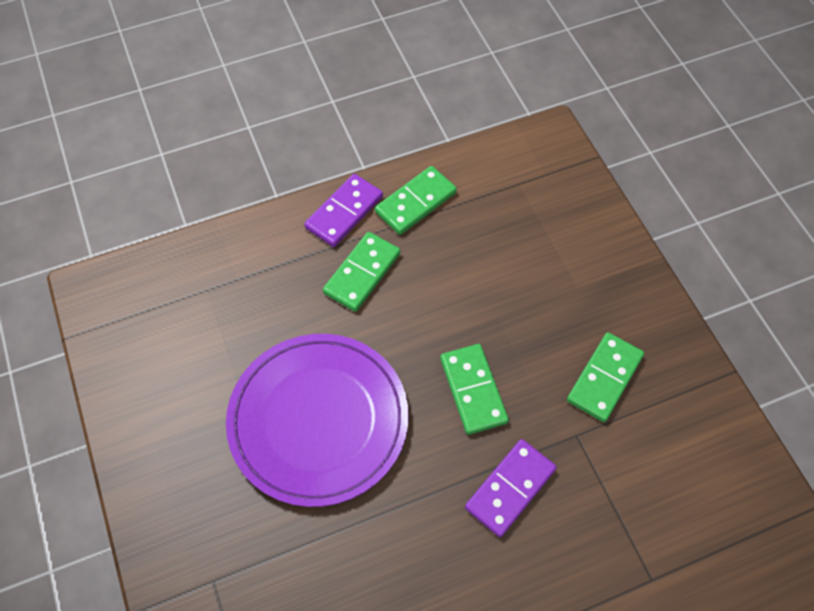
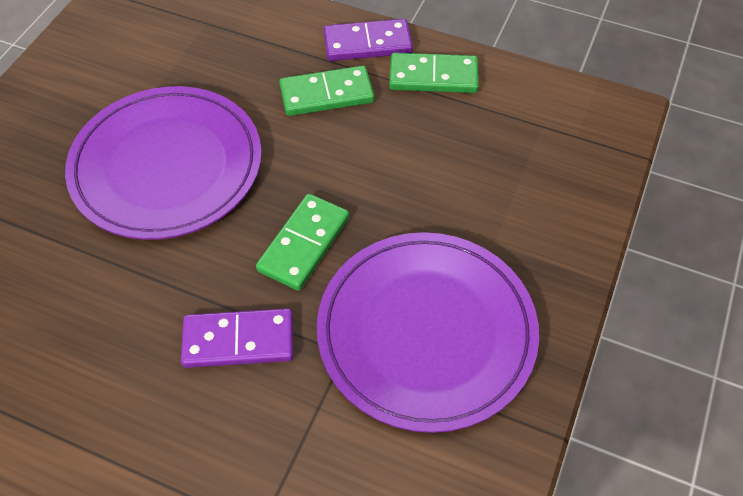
camera: 45 degrees right, 5 degrees down
green domino [567,332,644,422] -> purple plate [317,232,539,433]

